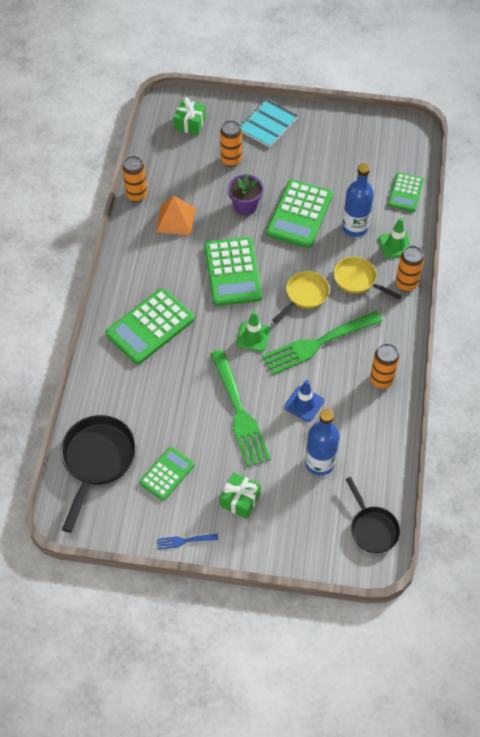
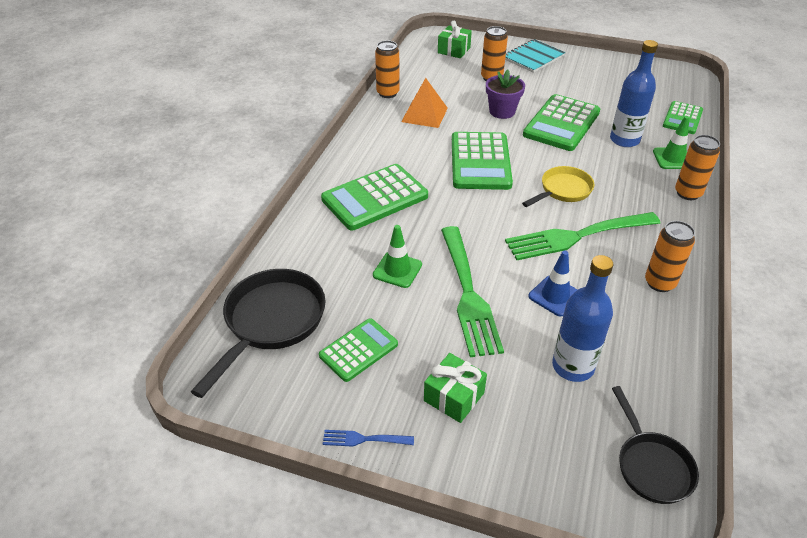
camera: 10 degrees right, 15 degrees down
green traffic cone [236,311,271,352] -> green traffic cone moved to [373,225,422,288]
yellow pan [334,257,402,300] -> none

